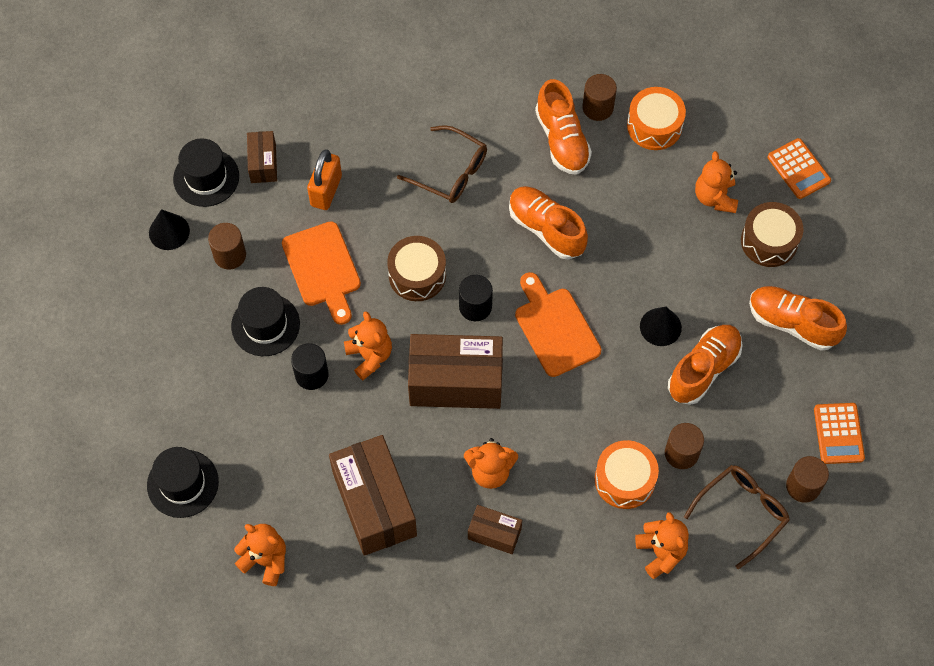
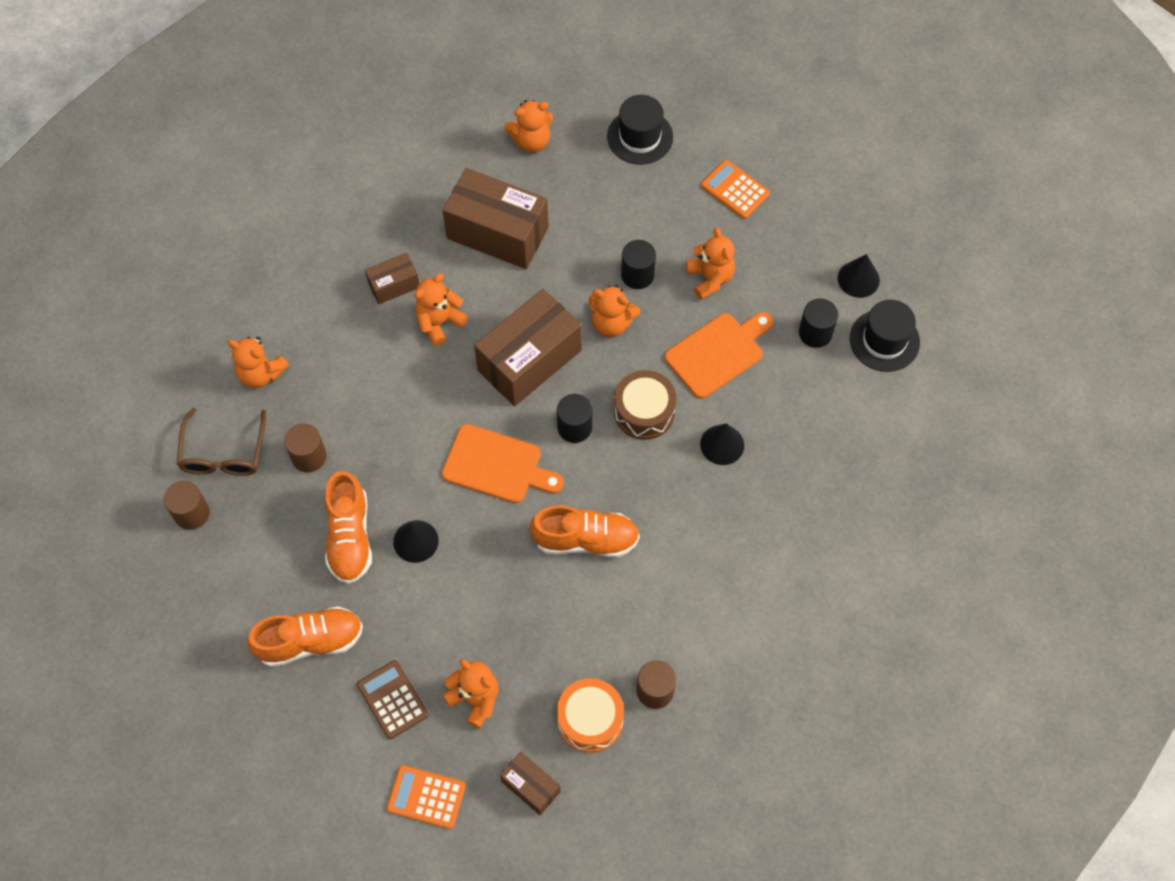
camera: 135 degrees right, 0 degrees up
brown cylinder [208,223,246,270] -> none
black hat [231,287,300,356] -> orange teddy bear [686,227,735,300]
brown box [247,131,277,183] -> brown box moved to [500,752,561,815]
orange cutting board [282,221,361,325] -> orange cutting board turned 120 degrees clockwise [664,312,773,399]
orange padlock [307,149,342,210] -> none
brown glasses [397,125,487,203] -> none
orange shoe [535,79,592,175] -> none
orange drum [595,440,659,509] -> none
brown drum [741,202,803,267] -> brown calculator [357,660,428,739]
orange calculator [814,403,865,464] -> orange calculator moved to [701,160,770,219]
none -> black cone [700,423,744,465]
none -> black cylinder [799,298,838,348]

